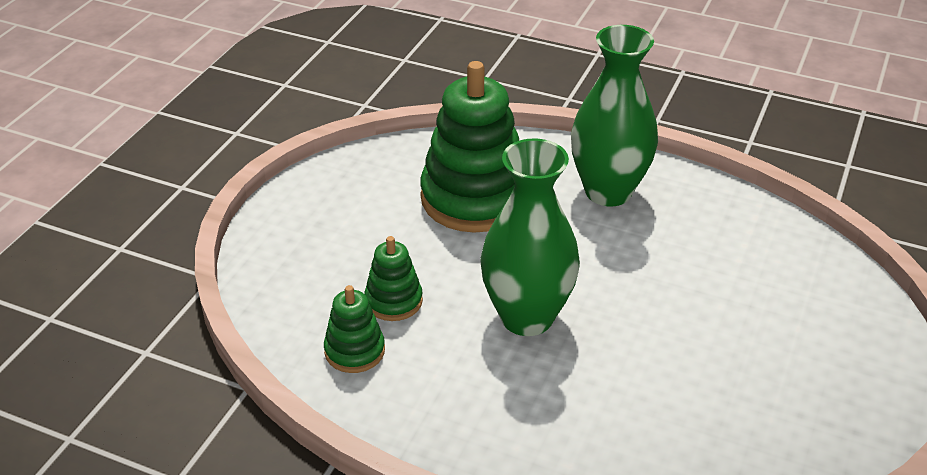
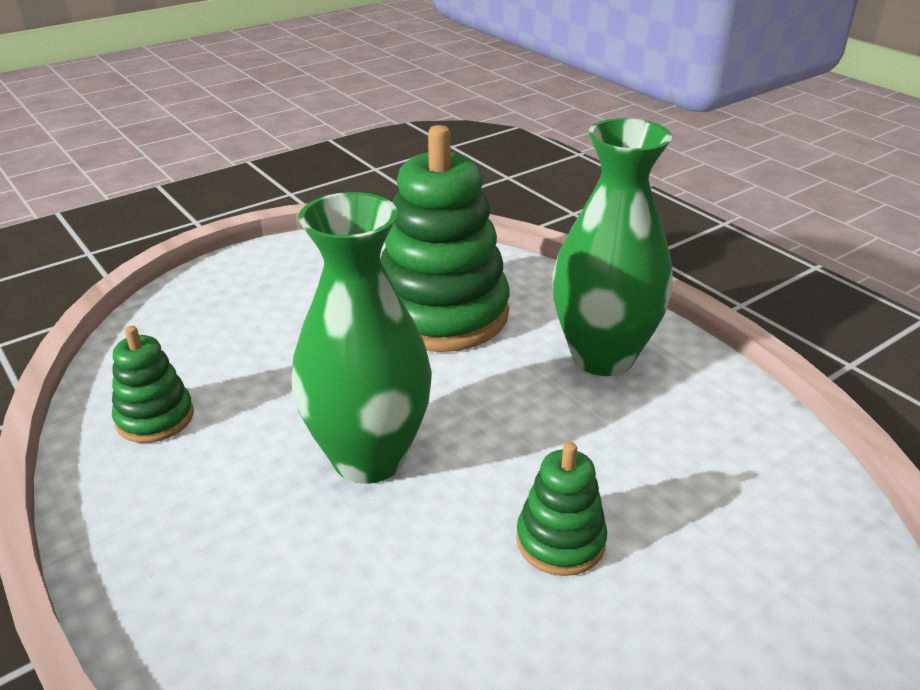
camera: 30 degrees right, 5 degrees down
green stacking toy [364,236,423,321] -> green stacking toy moved to [516,442,607,576]

